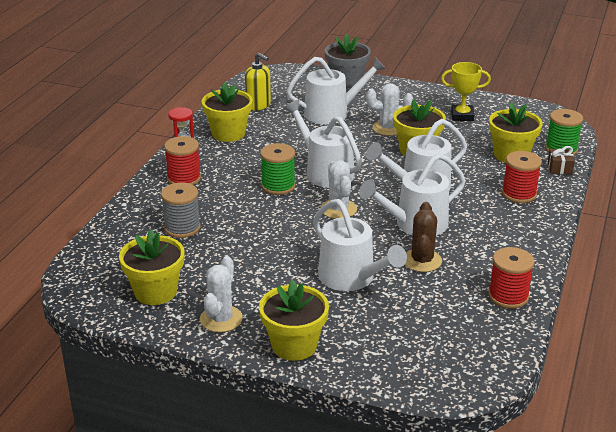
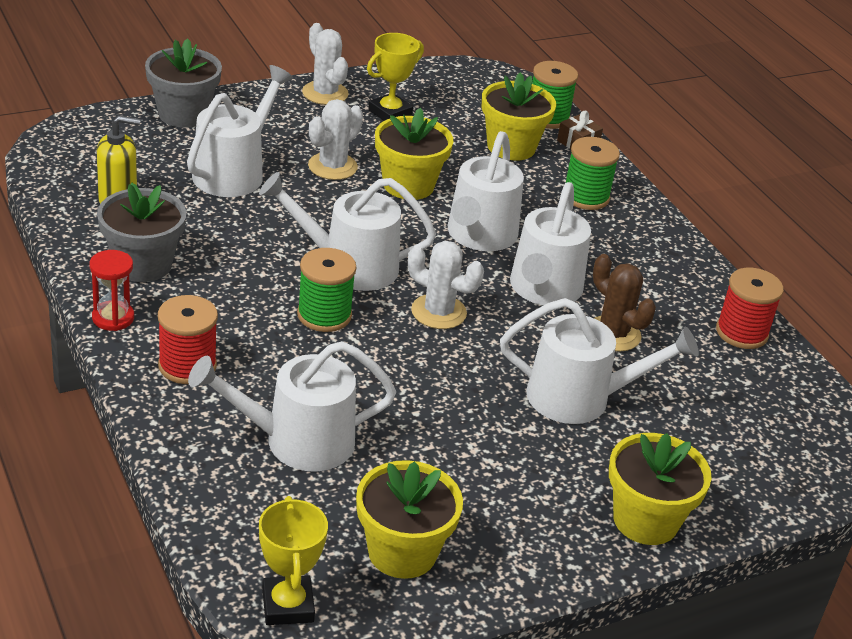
camera: 50 degrees left, 5 degrees up
grey spool [161,183,201,238] -> white watering can [188,341,396,471]
white cactus [200,256,243,332] -> white cactus moved to [302,23,348,105]
yellow flower pot [202,82,253,142] -> grey flower pot [97,183,186,282]
red spool [502,151,542,203] -> green spool [566,137,620,210]
none -> yellow trophy [259,496,328,625]

